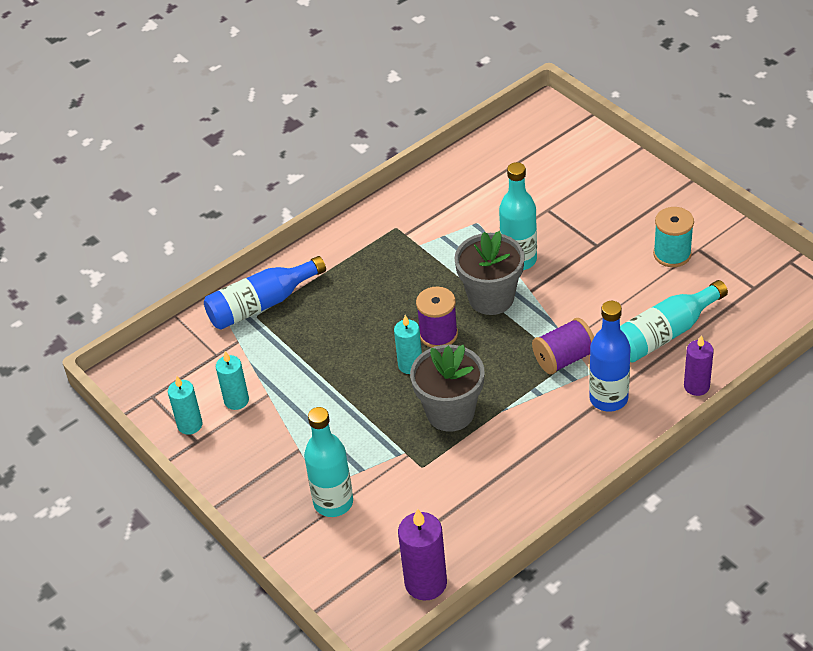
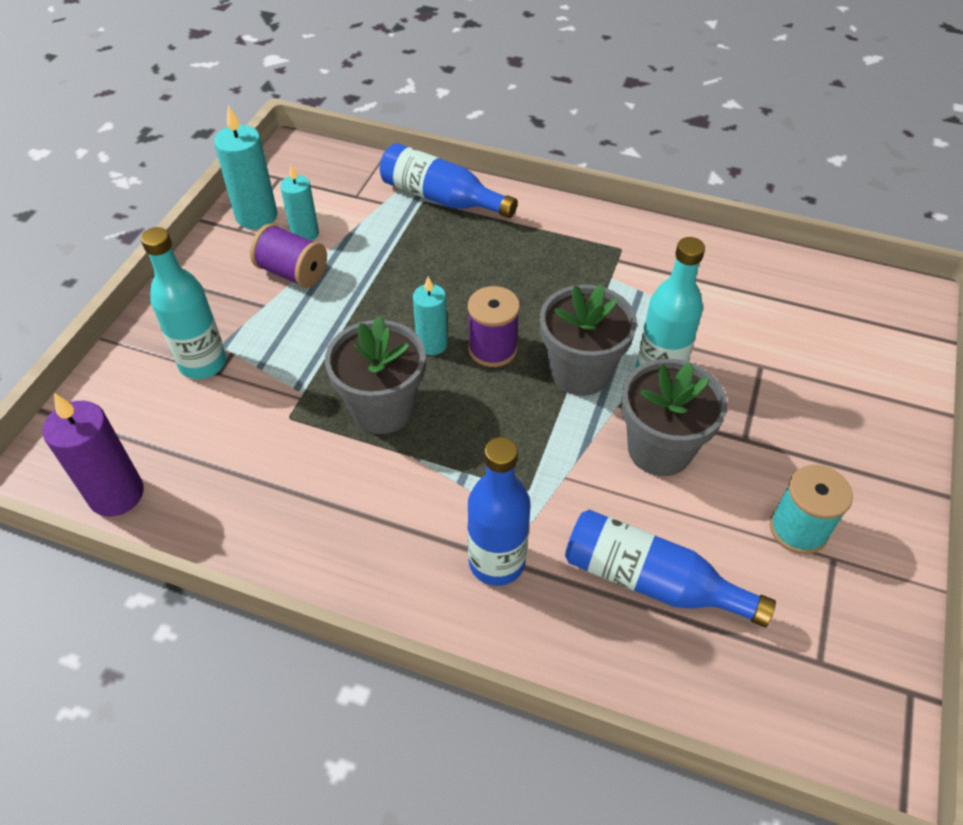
camera: 55 degrees right, 5 degrees up
turquoise candle [168,376,203,435] -> turquoise candle [214,105,278,229], size x1.52
purple spool [532,318,594,374] -> purple spool moved to [250,224,327,288]
turquoise bottle [620,280,728,362] -> blue bottle [565,510,776,627]
purple candle [684,335,714,396] -> none
none -> grey flower pot [621,359,727,476]

